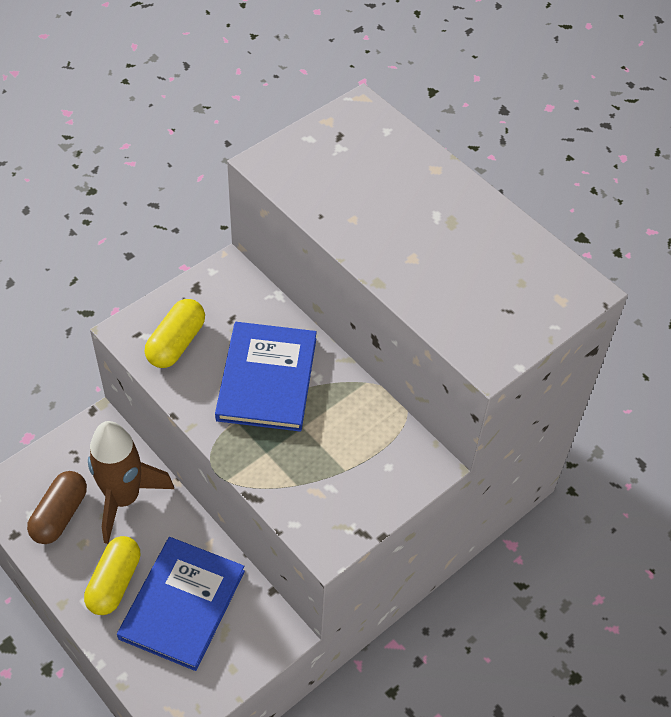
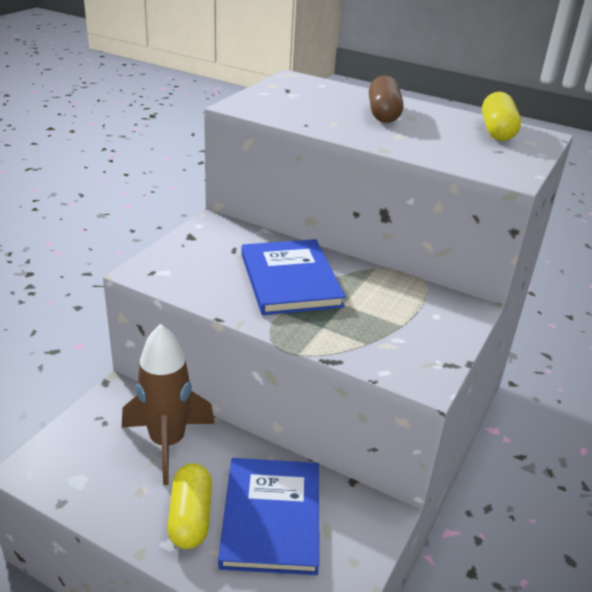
camera: 20 degrees left, 20 degrees down
brown capsule [27,471,87,544] -> brown capsule moved to [369,75,403,123]
yellow capsule [145,299,205,368] -> yellow capsule moved to [482,92,521,141]

